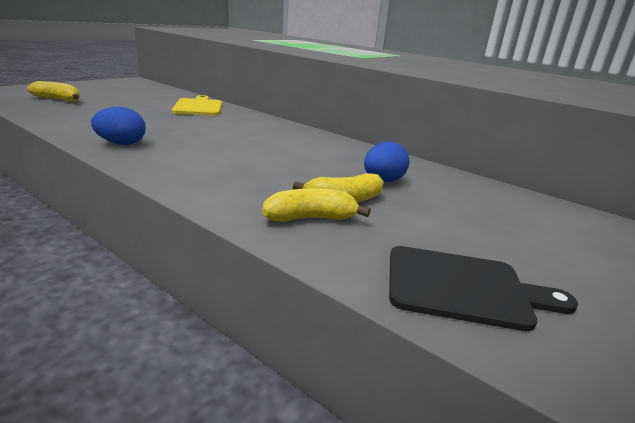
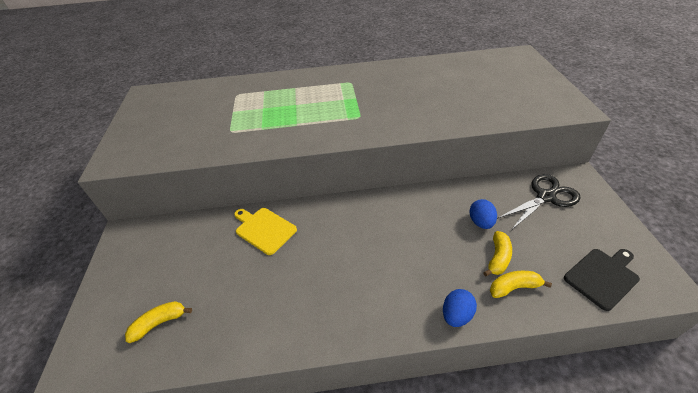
camera: 40 degrees left, 20 degrees up
blue egg [91,107,146,145] -> blue egg moved to [443,289,477,327]
yellow banana [262,188,371,222] -> yellow banana turned 45 degrees clockwise [490,271,552,298]
none -> black scissors [497,174,581,229]

